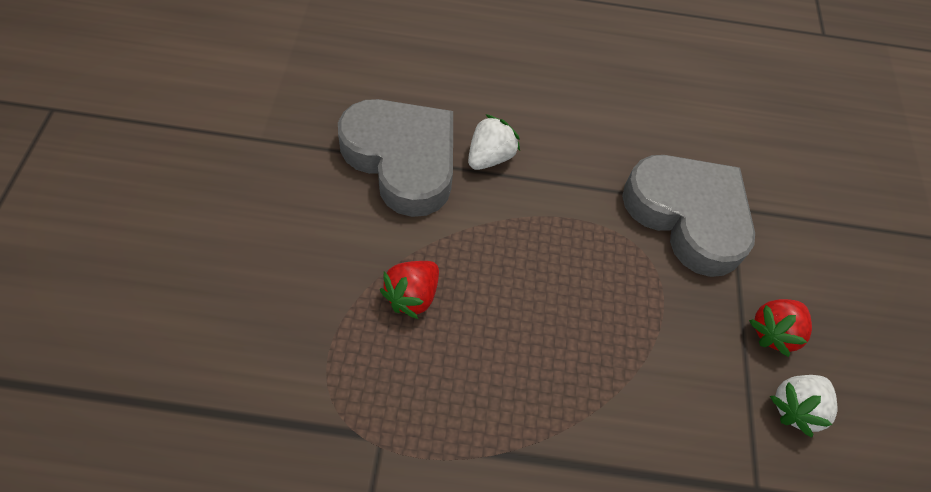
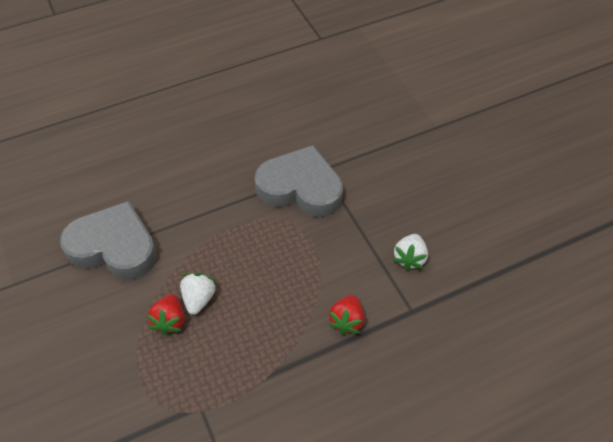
camera: 25 degrees left, 5 degrees down
white strawberry [468,114,520,170] -> white strawberry moved to [180,273,217,315]
red strawberry [749,299,812,357] -> red strawberry moved to [328,295,364,335]

